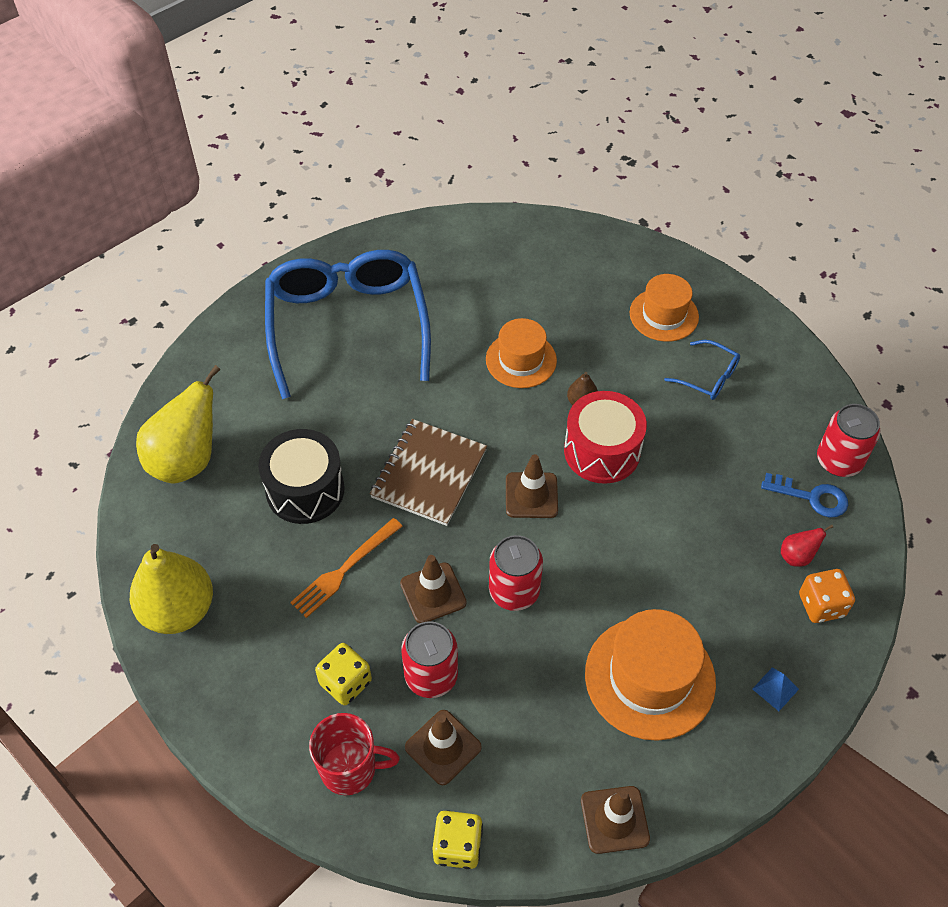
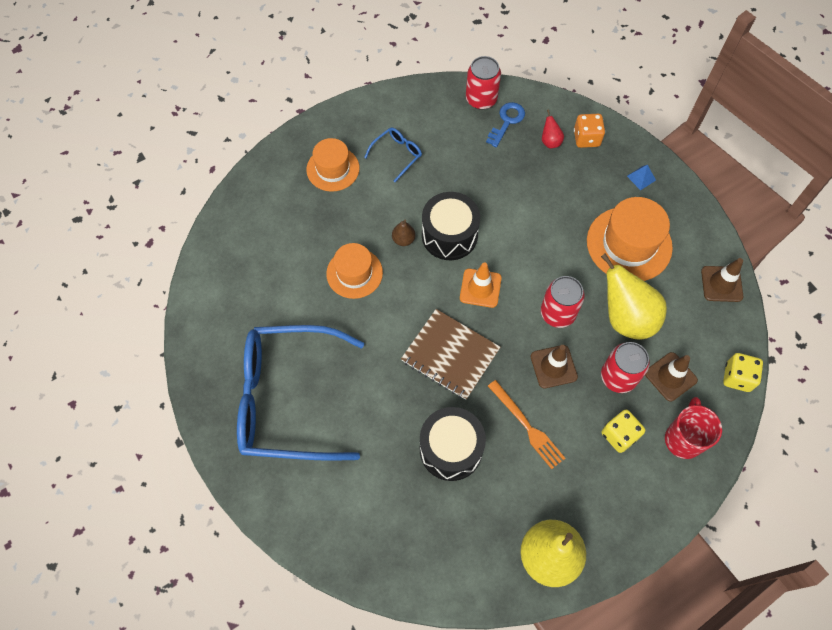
camera: 80 degrees left, 10 degrees up
yellow pear [136,365,221,483] -> yellow pear moved to [601,253,667,339]
brown traffic cone [506,454,558,518] -> orange traffic cone [460,262,502,308]
red drum [564,391,647,484] -> black drum [422,192,480,260]

